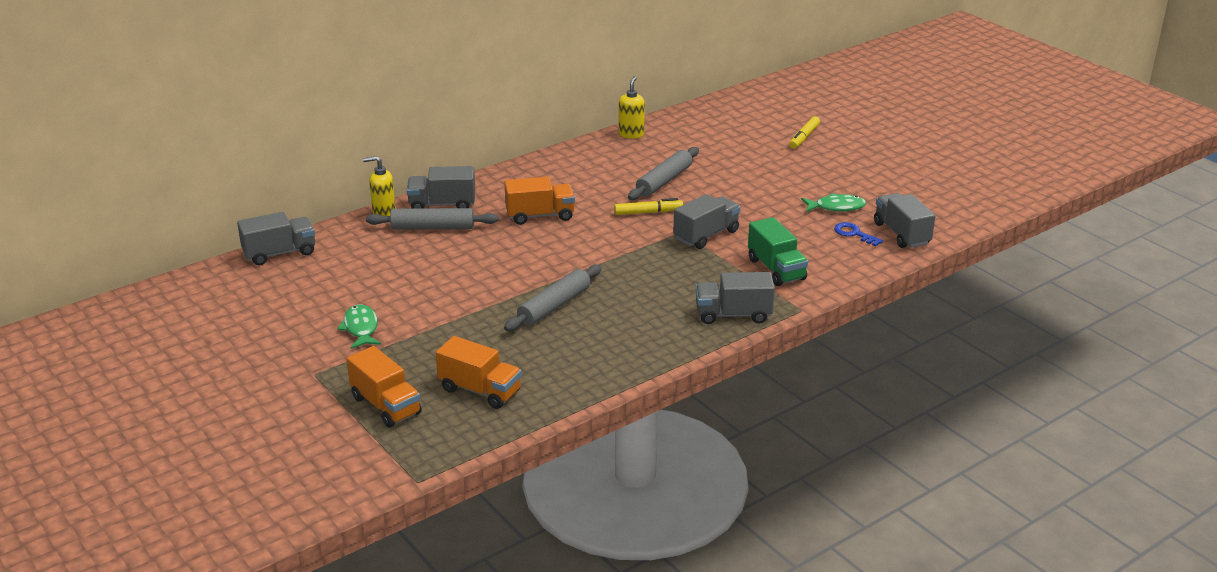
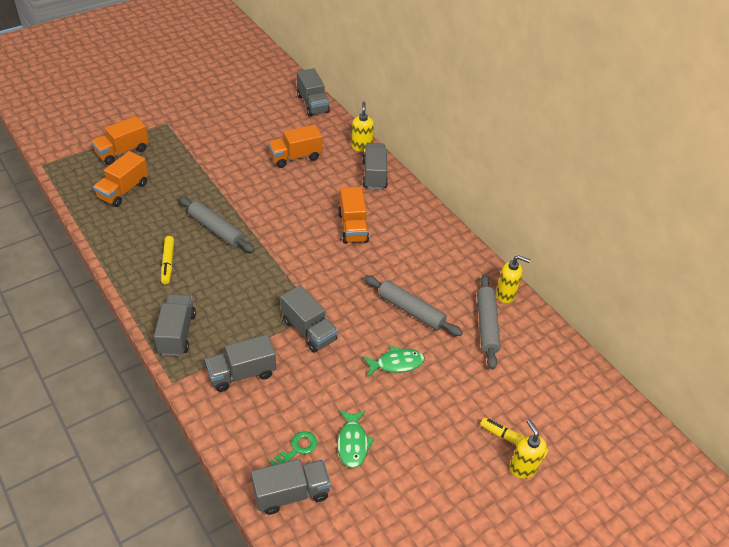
camera: 90 degrees right, 15 degrees up
green fish [337,304,381,349] -> green fish moved to [363,346,424,377]
grey rolling pin [366,208,498,230] -> grey rolling pin moved to [477,274,501,369]
yellow marker [614,198,683,215] -> yellow marker moved to [161,236,174,285]
green truck [748,217,808,286] -> grey truck [205,334,276,392]
blue key [834,222,883,246] -> green key [269,431,317,465]
none -> orange truck [268,125,322,168]
none -> yellow soap dispenser [510,419,547,479]

